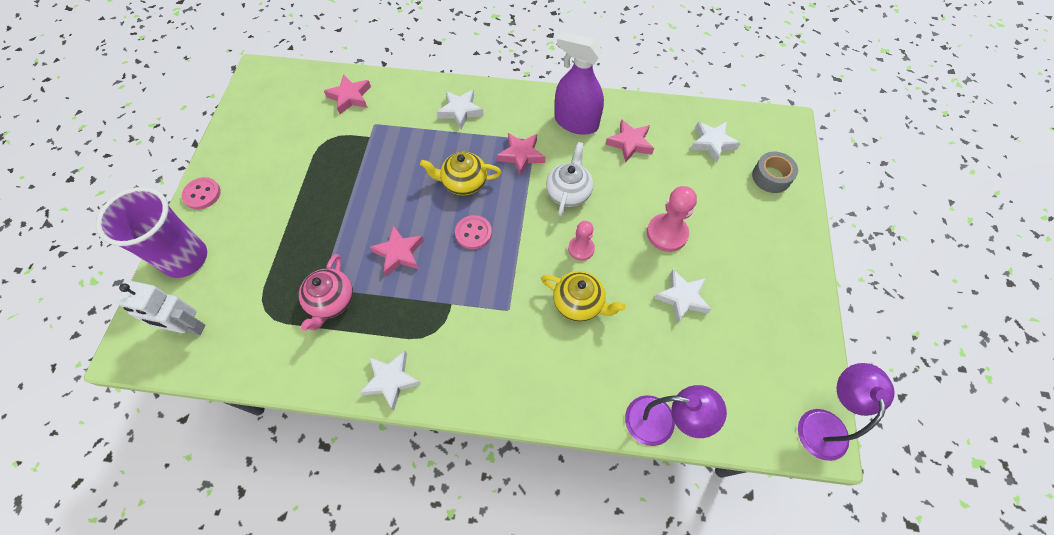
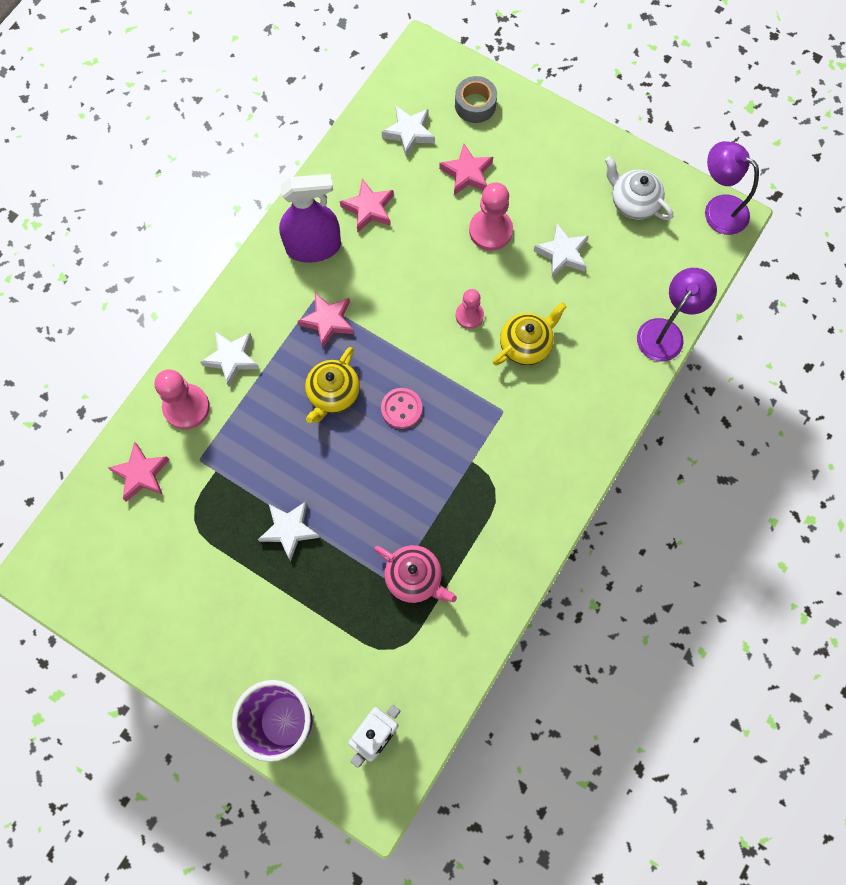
camera: 65 degrees left, 10 degrees up
pink button [182,177,221,210] -> none
white star [359,350,421,411] -> white star moved to [258,501,320,561]
pink star [370,225,424,276] -> pink star moved to [439,144,493,195]
white teapot [546,142,593,216] -> white teapot moved to [605,156,673,220]
purple spray bottle [555,32,604,135] -> purple spray bottle turned 150 degrees counterclockwise [279,174,341,263]
none -> pink pawn [155,369,210,429]

